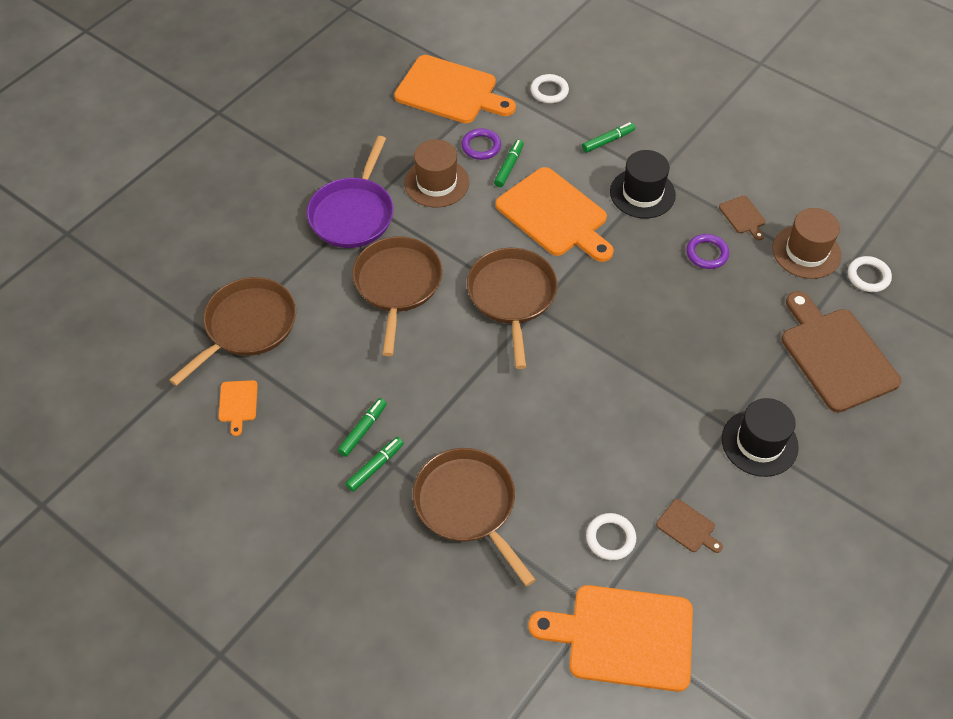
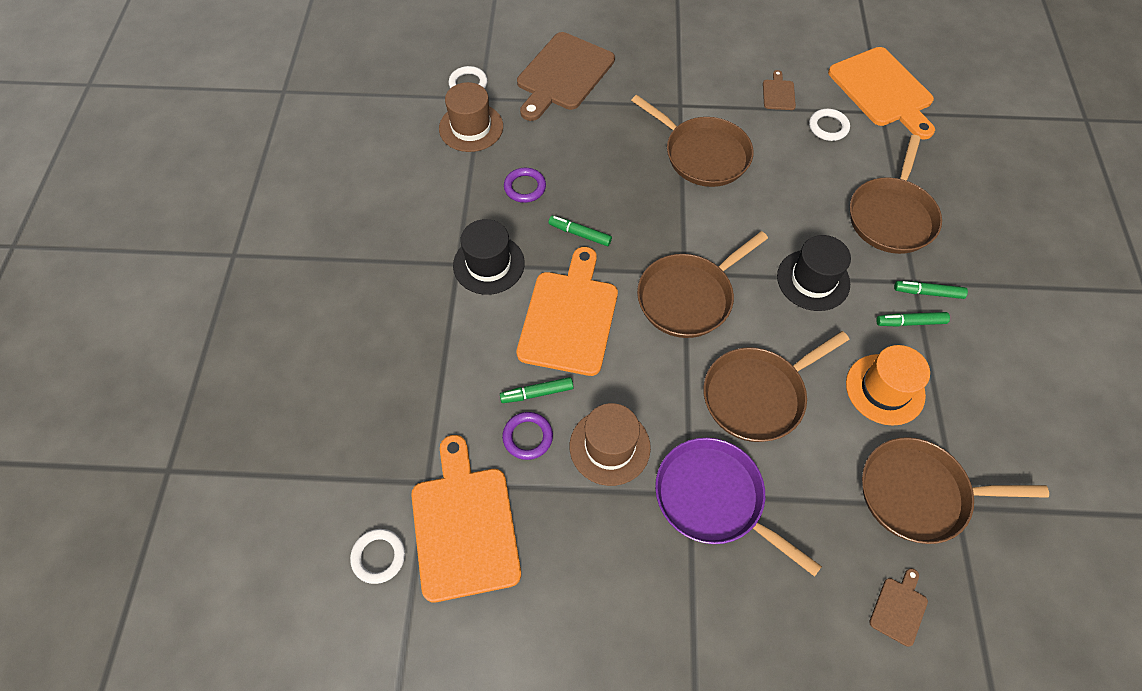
camera: 125 degrees left, 5 degrees up
orange cutting board [219,380,258,436] -> none
purple pan [307,136,394,248] -> purple pan turned 120 degrees counterclockwise [655,438,822,577]
white ring [531,74,569,103] -> white ring moved to [350,529,405,584]
green marker [582,122,635,153] -> green marker moved to [548,216,612,246]
brown cutting board [719,195,766,240] -> brown cutting board moved to [869,568,928,647]
black hat [722,398,799,477] -> black hat moved to [777,235,851,311]
none -> brown pan [631,95,753,187]
none -> orange hat [846,345,930,426]

